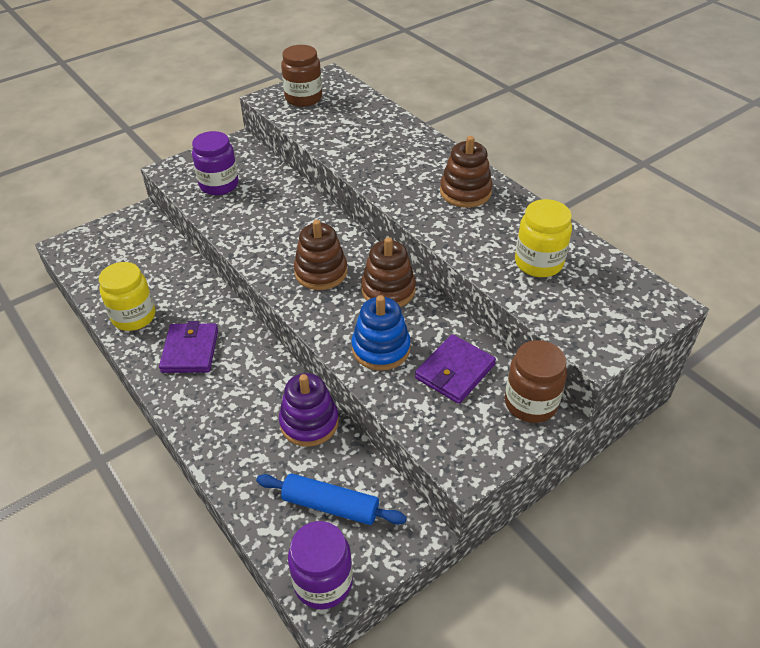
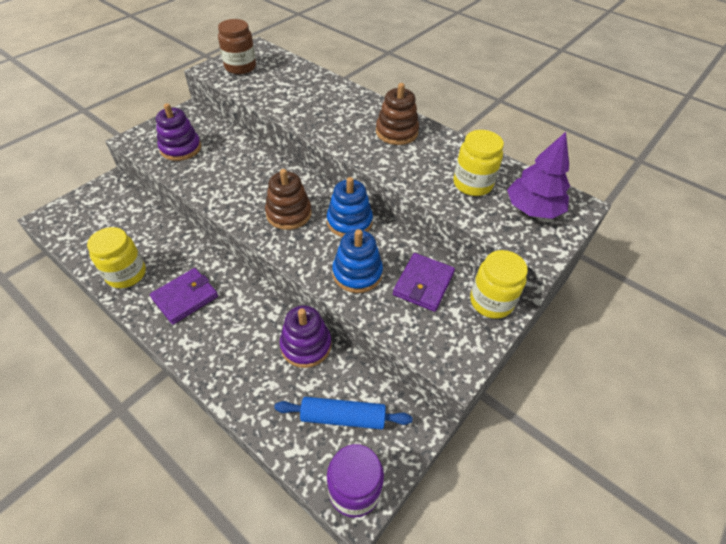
camera: 15 degrees left, 5 degrees up
purple wallet [159,321,218,373] -> purple wallet turned 60 degrees clockwise [150,268,218,325]
purple jar [192,131,239,195] -> purple stacking toy [156,103,201,161]
brown stacking toy [361,237,416,307] -> blue stacking toy [327,177,373,237]
brown jar [505,340,567,423] -> yellow jar [470,250,528,319]
none -> purple tree [507,132,570,219]

